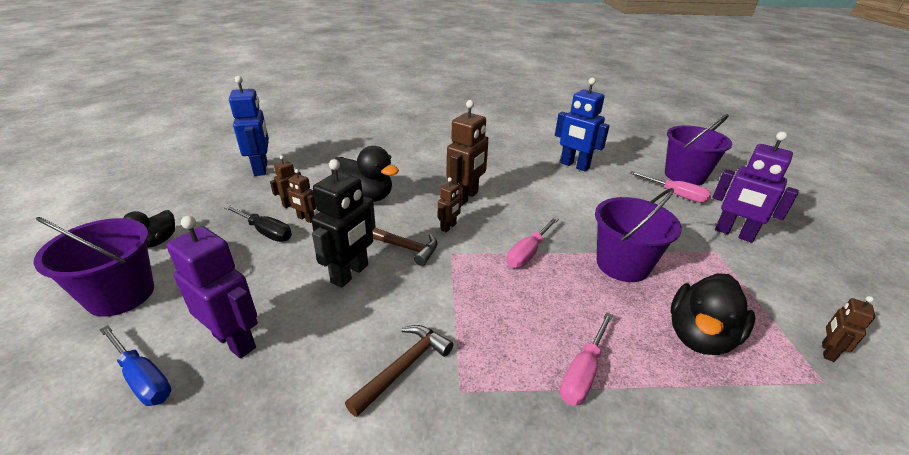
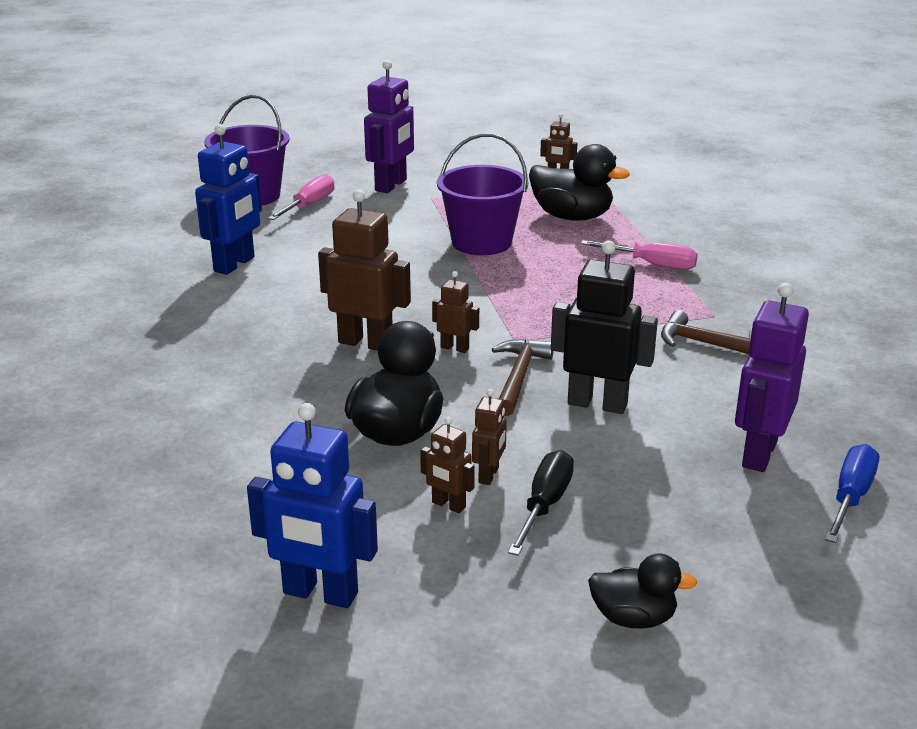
camera: 100 degrees left, 5 degrees down
purple bucket [34,217,154,317] -> none
blue robot [229,76,269,176] -> blue robot turned 135 degrees counterclockwise [247,403,378,608]
pink screwdriver [507,217,559,268] -> none

